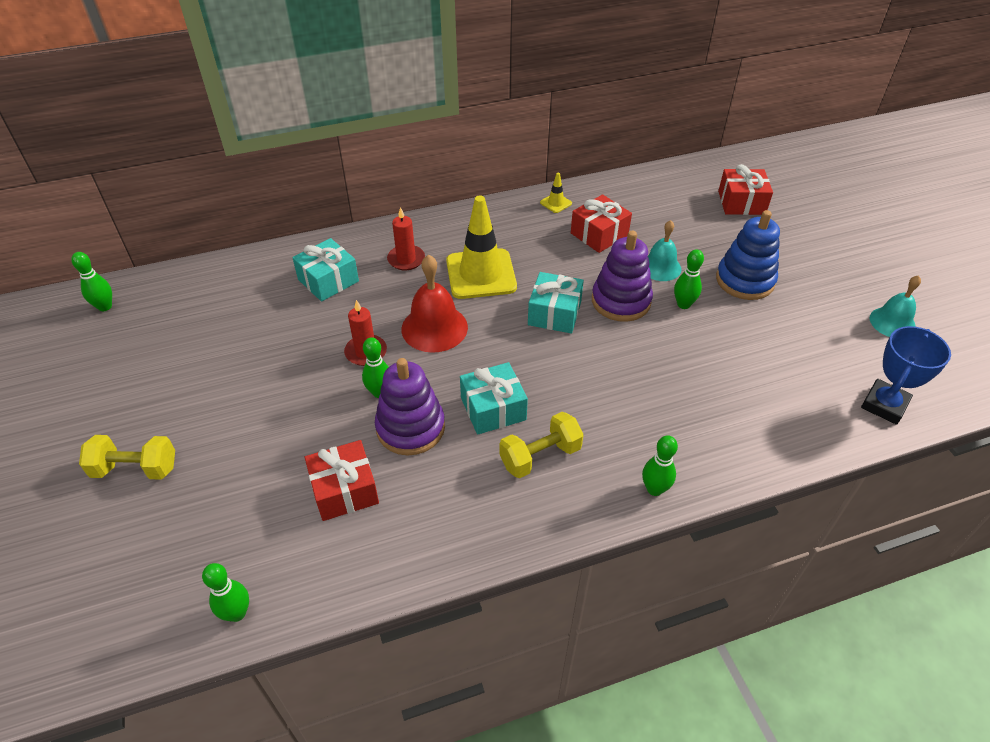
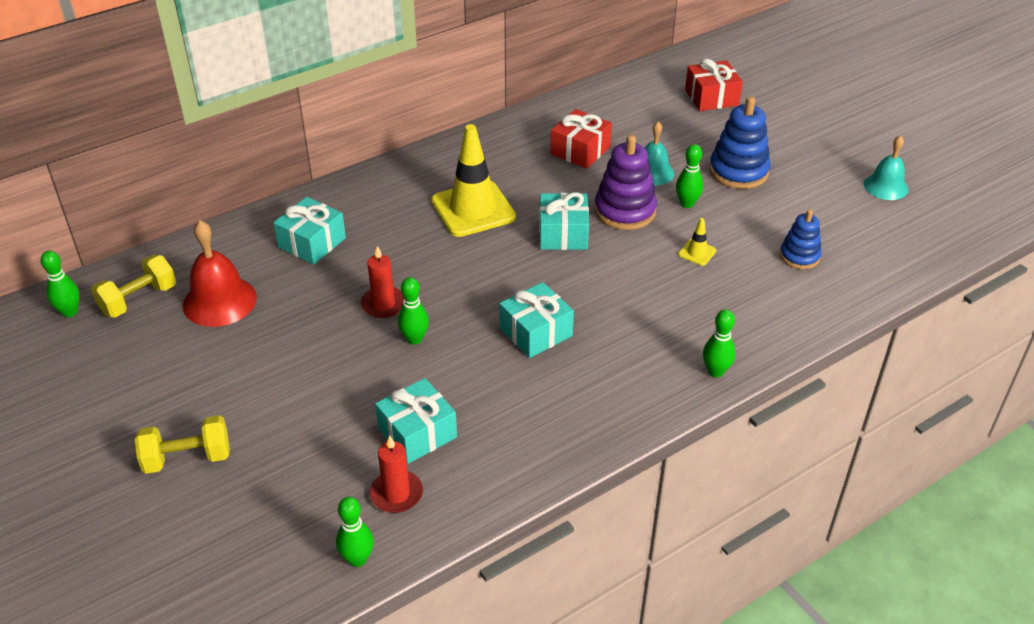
camera: 15 degrees left, 5 degrees down
red gift [305,440,379,521] -> turquoise gift [375,378,457,464]
purple stacking toy [375,358,445,455] -> none
red candle [387,207,425,270] -> red candle moved to [370,436,423,513]
red bell [402,254,468,353] -> red bell moved to [183,220,257,327]
yellow dumbbell [499,412,584,478] -> yellow dumbbell moved to [91,255,176,318]
yellow traffic cone [540,173,572,213] -> yellow traffic cone moved to [678,218,716,266]
blue trophy [861,326,951,425] -> none
none -> blue stacking toy [780,209,822,269]

